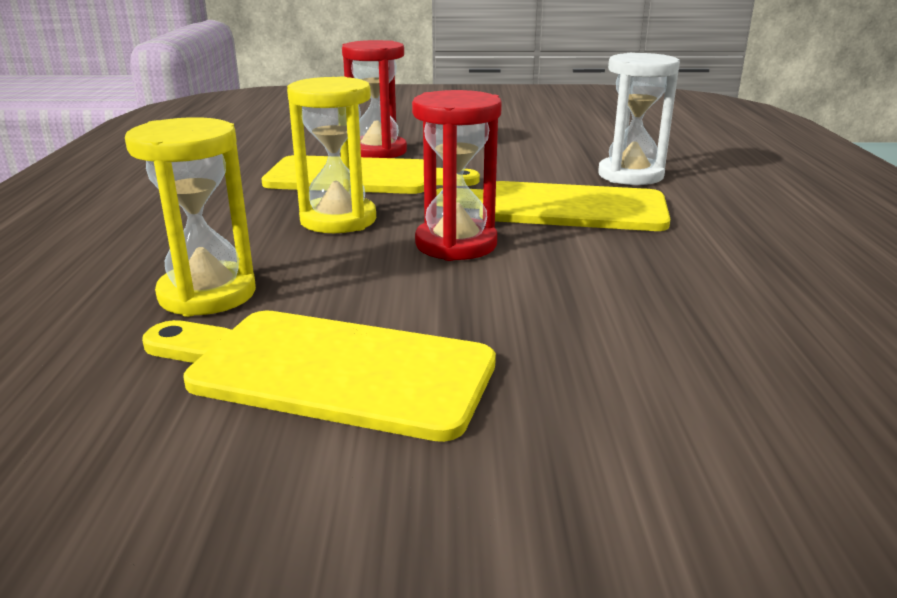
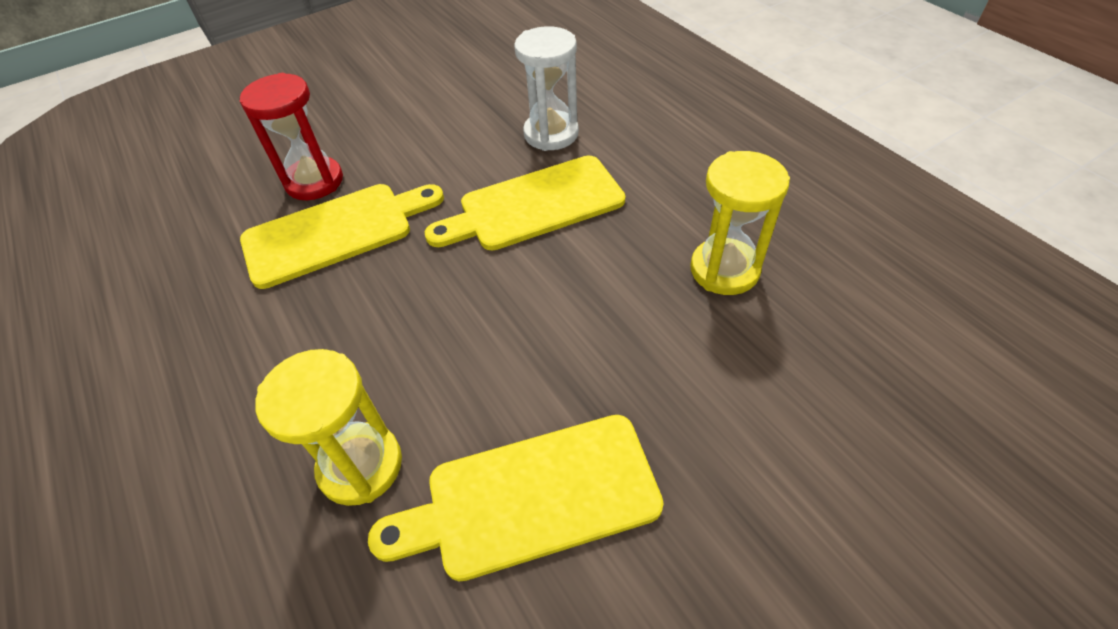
camera: 30 degrees left, 25 degrees up
yellow hourglass [287,77,376,233] -> yellow hourglass moved to [690,151,790,295]
red hourglass [412,90,502,261] -> none

